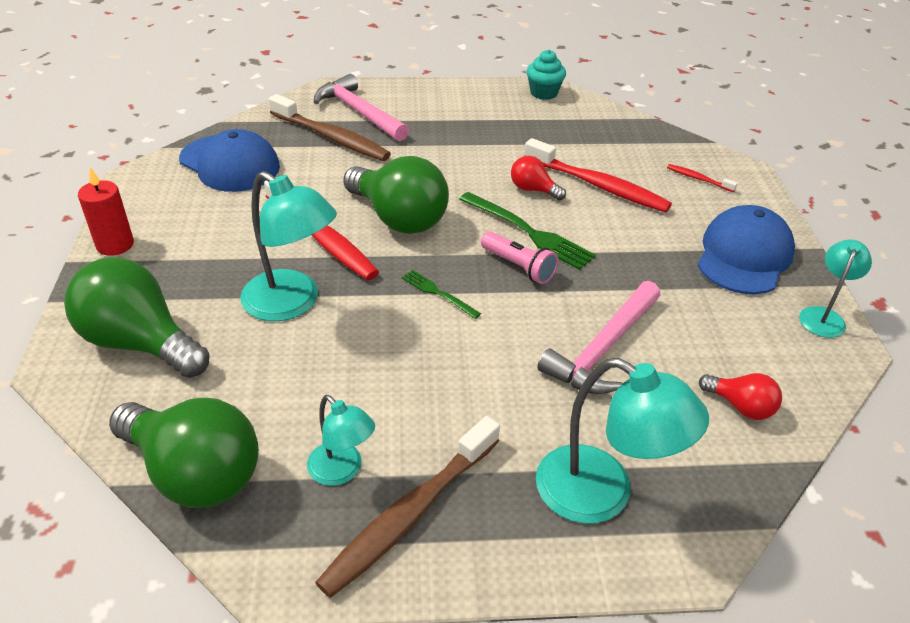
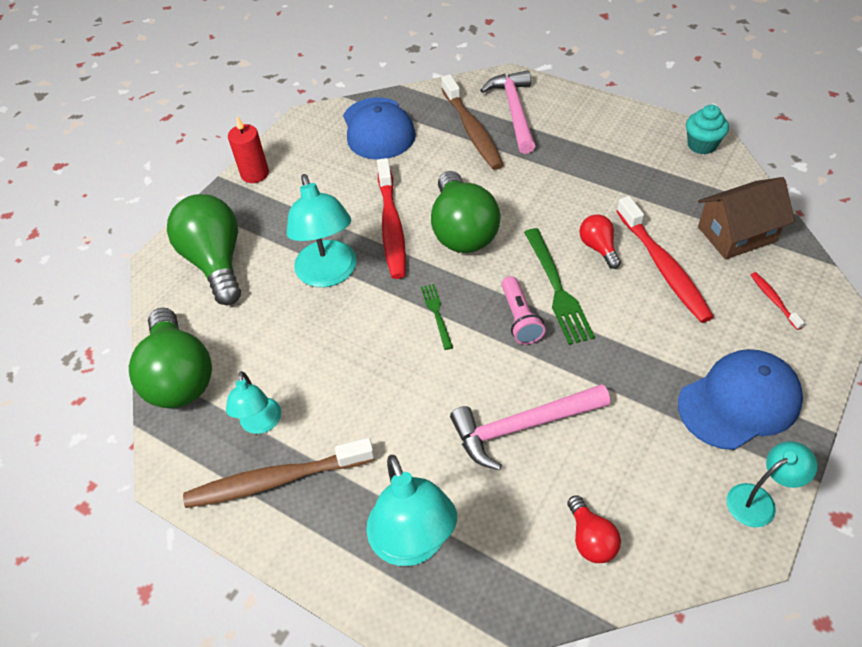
camera: 40 degrees right, 10 degrees up
none -> brown house [698,177,795,259]

